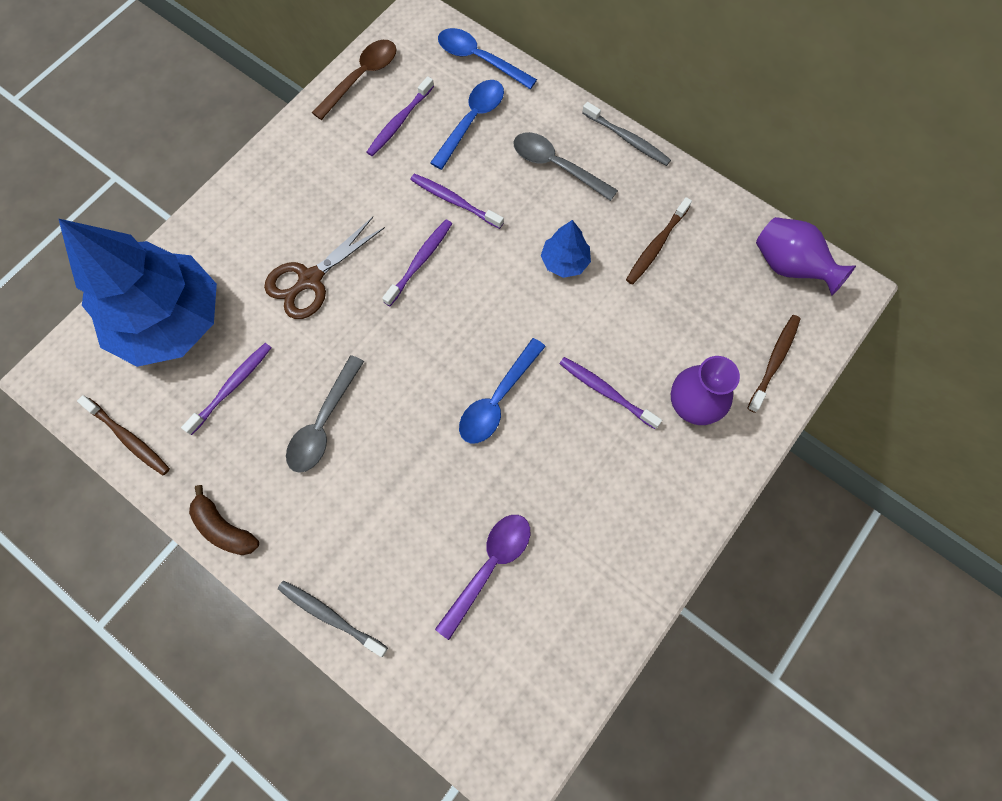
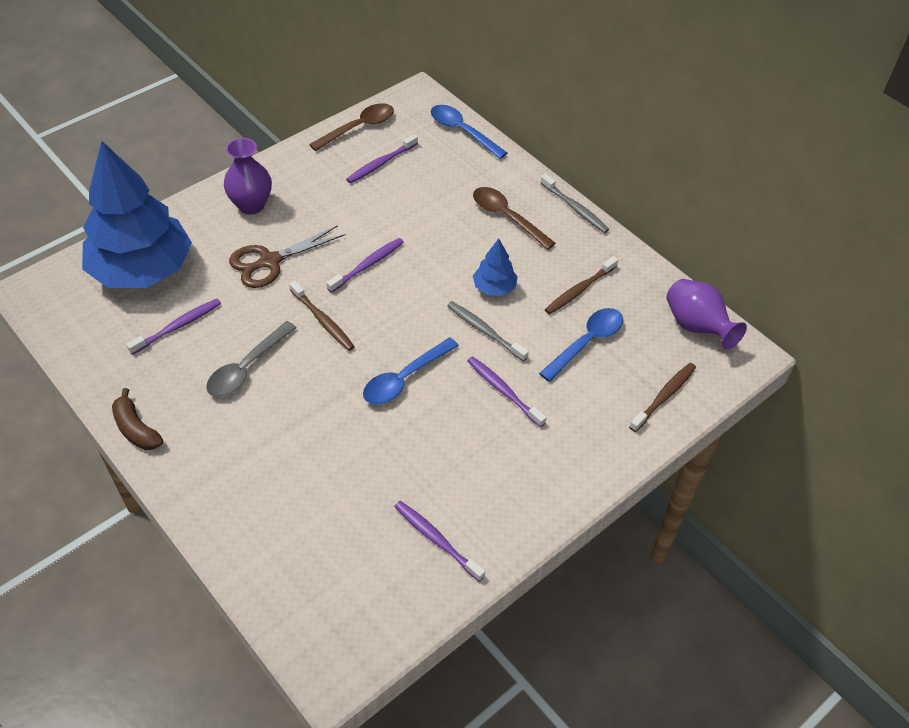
camera: 10 degrees right, 20 degrees down
brown toothbrush [77,395,170,475] -> brown toothbrush moved to [289,280,355,351]
grey toothbrush [278,580,388,657] -> grey toothbrush moved to [447,301,529,362]
purple toothbrush [410,173,504,229] -> purple toothbrush moved to [394,501,485,581]
blue spoon [430,80,504,170] -> blue spoon moved to [539,308,623,382]
purple spoon [435,515,530,640] -> none
grey spoon [514,132,618,201] -> brown spoon [473,187,556,250]
purple vase [671,356,740,425] -> purple vase moved to [224,138,272,214]

